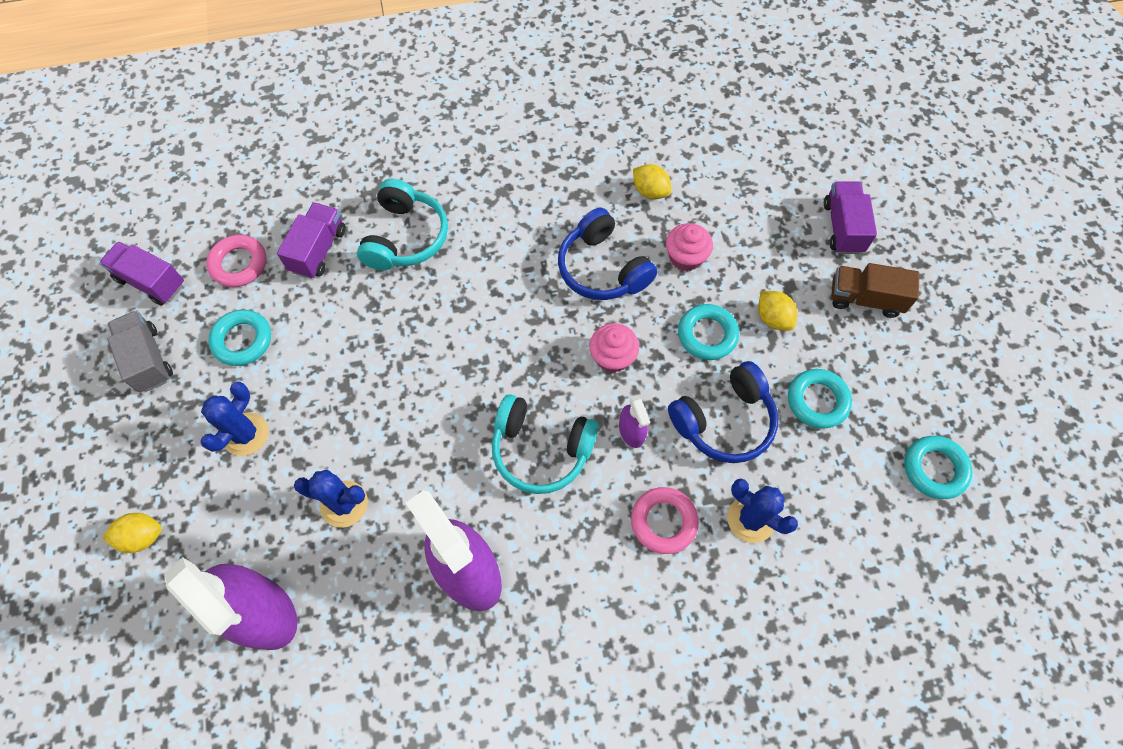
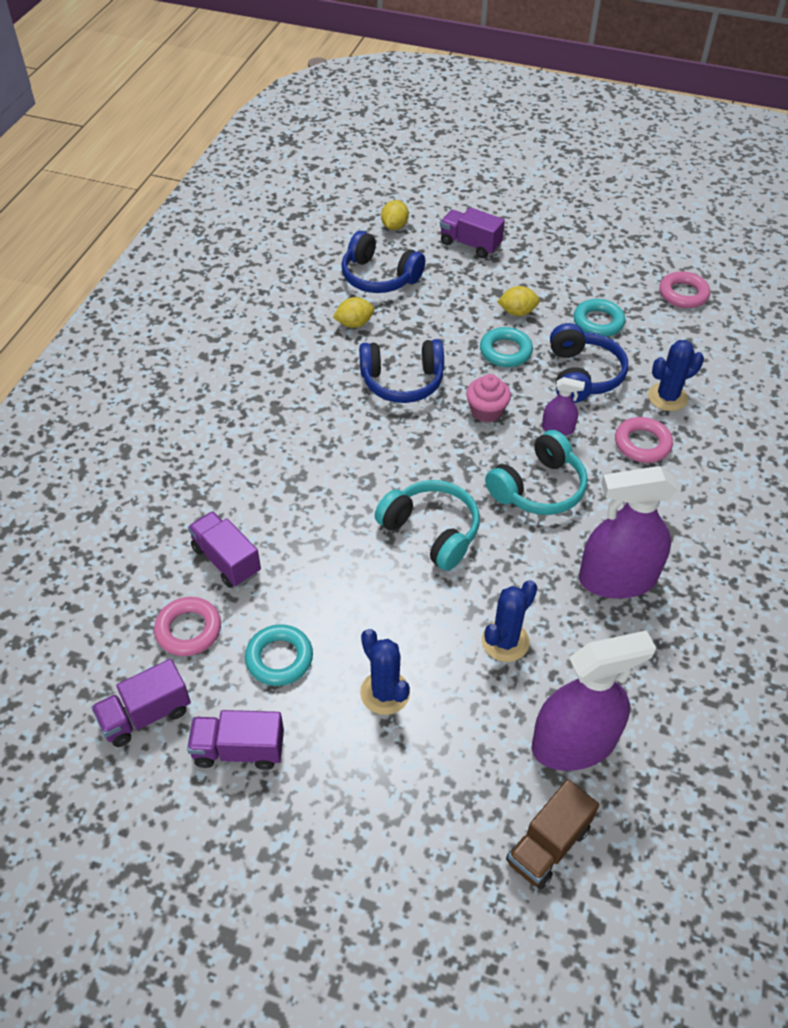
camera: 60 degrees left, 15 degrees down
yellow lemon [103,513,162,553] -> yellow lemon moved to [381,200,409,230]
grey truck [107,310,173,392] -> purple truck [187,710,284,770]
turquoise headphones [357,179,448,270] -> turquoise headphones moved to [375,480,480,571]
pink cupcake [666,223,713,271] -> none
brown truck [831,263,920,318] -> brown truck moved to [506,779,599,889]
turquoise ring [904,436,972,499] -> pink ring [659,271,710,308]
none -> blue headphones [341,231,425,293]

